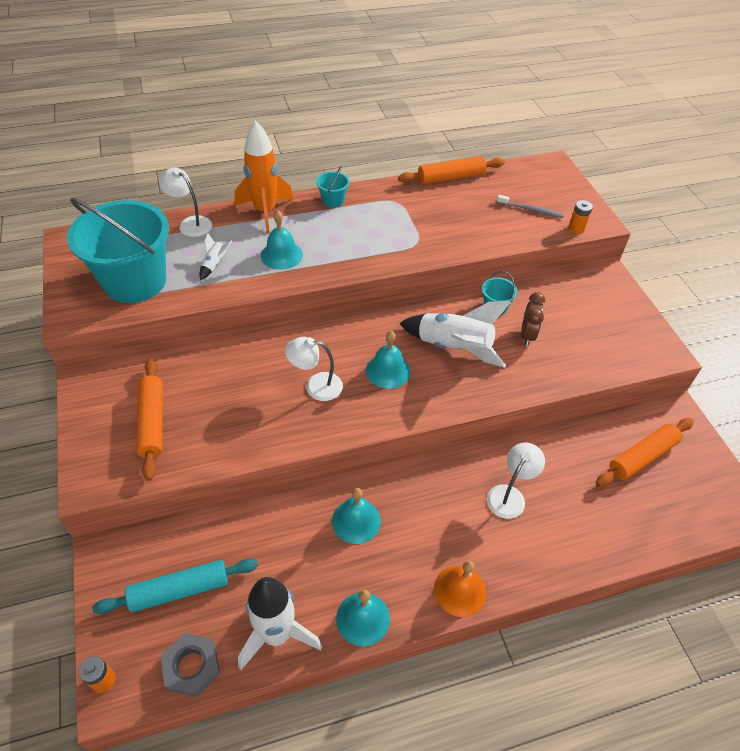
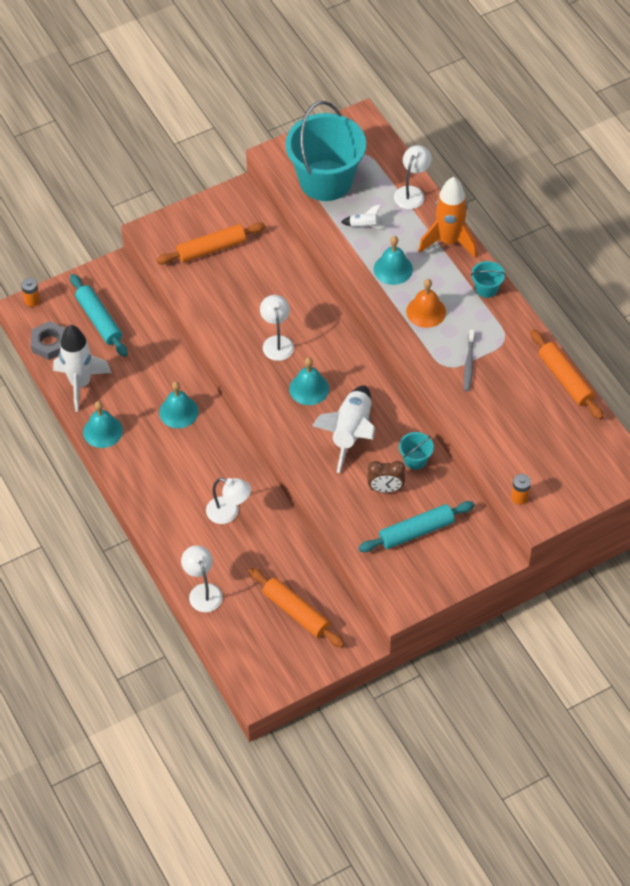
camera: 80 degrees right, 5 degrees up
orange bell [434,561,486,617] -> orange bell moved to [406,279,446,328]
grey toothbrush [497,195,564,218] -> grey toothbrush moved to [464,330,475,391]
none -> white lamp [181,545,223,612]
none -> turquoise rolling pin [358,501,475,552]

